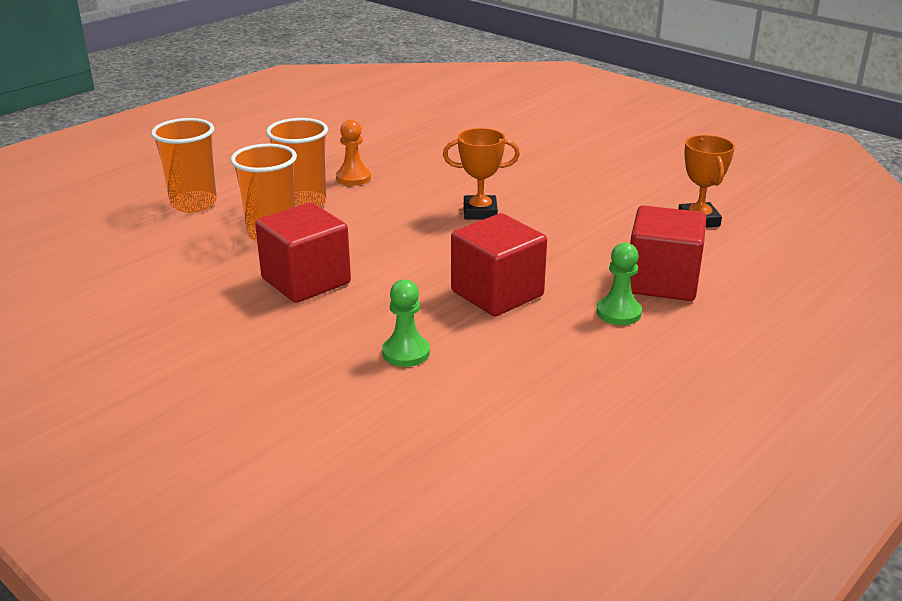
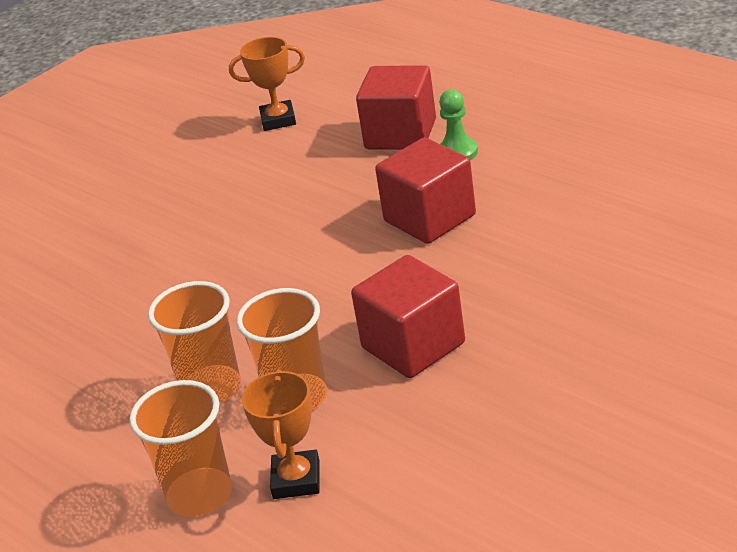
camera: 85 degrees left, 5 degrees up
orange pawn [336,120,371,186] -> none
green pawn [382,279,430,367] -> none
orange trophy [443,128,520,220] -> orange trophy moved to [241,370,320,499]

